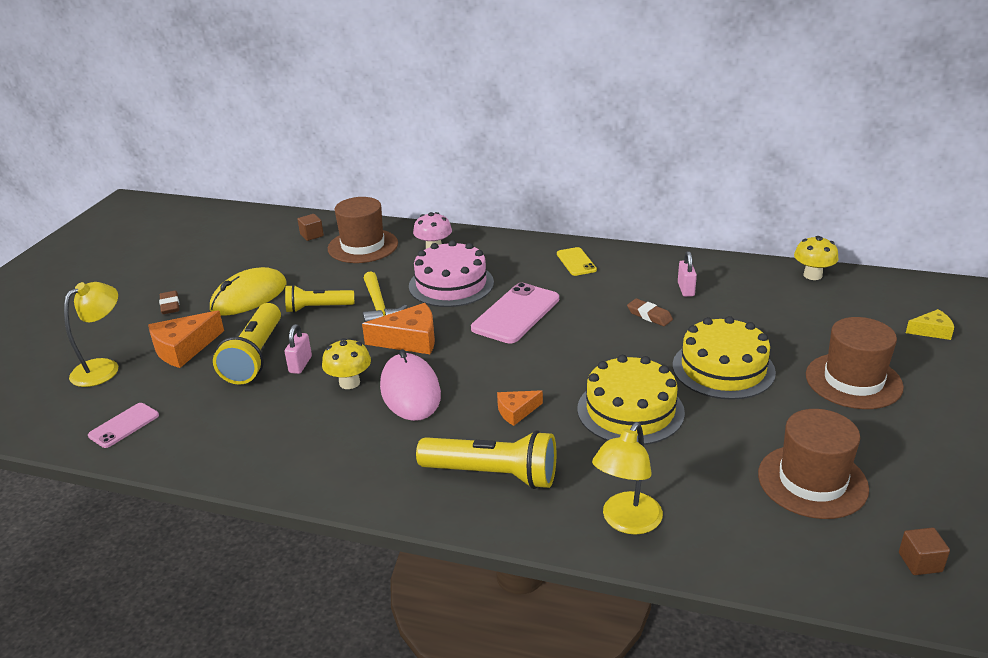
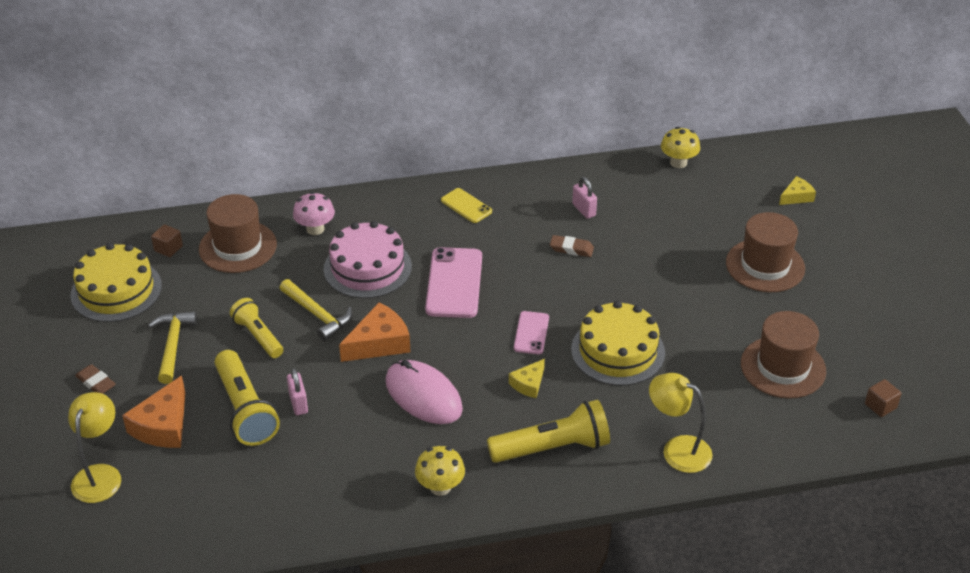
camera: 30 degrees left, 10 degrees up
pink phone [88,403,159,448] -> pink phone moved to [514,311,549,354]
yellow mouse [210,267,287,316] -> yellow hammer [148,311,197,384]
yellow flashlight [285,285,354,313] -> yellow flashlight turned 90 degrees clockwise [230,298,283,358]
yellow mushroom [322,338,371,389] -> yellow mushroom moved to [415,446,465,496]
orange cheese [497,390,543,426] -> yellow cheese [509,359,545,398]
yellow lamp [592,422,663,535] -> yellow lamp turned 120 degrees clockwise [649,373,713,473]
yellow cake [673,316,776,400] -> yellow cake moved to [70,243,162,322]

